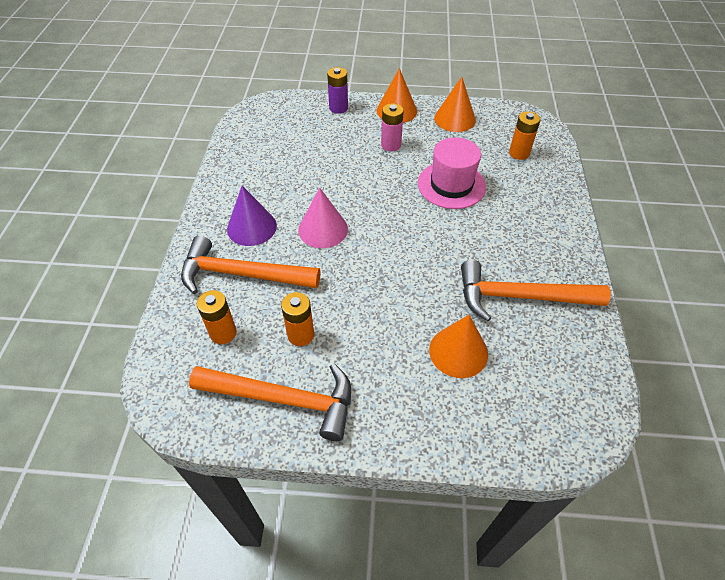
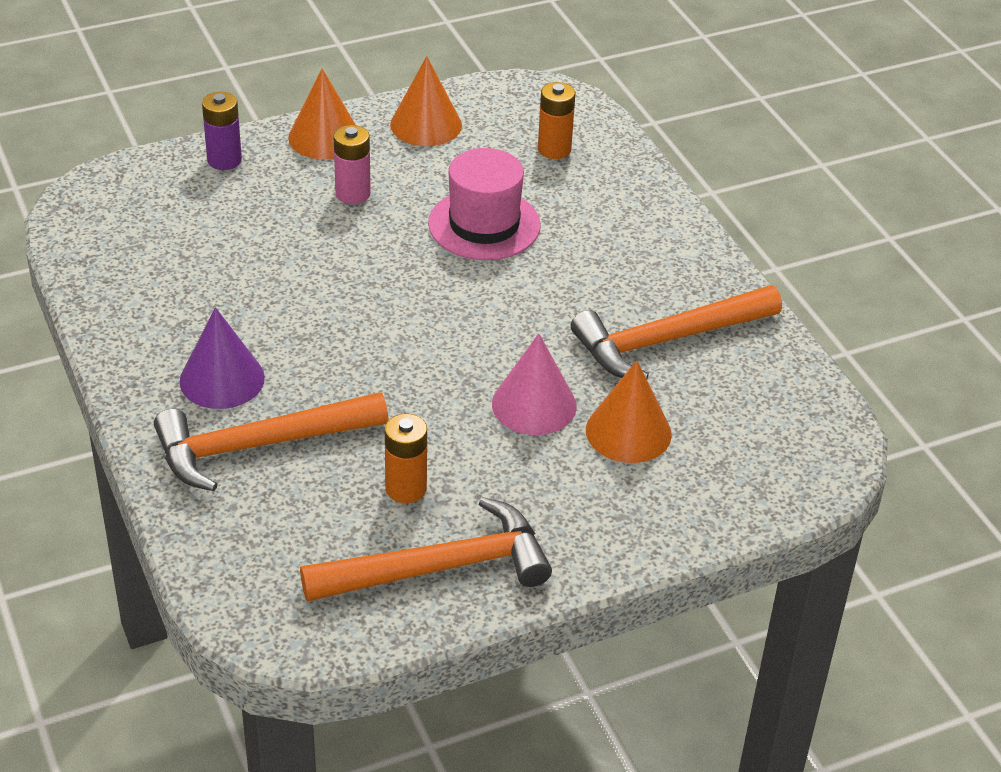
camera: 30 degrees left, 10 degrees down
orange battery [197,290,237,344] -> none
pink cone [298,188,348,248] -> pink cone moved to [492,333,577,435]

